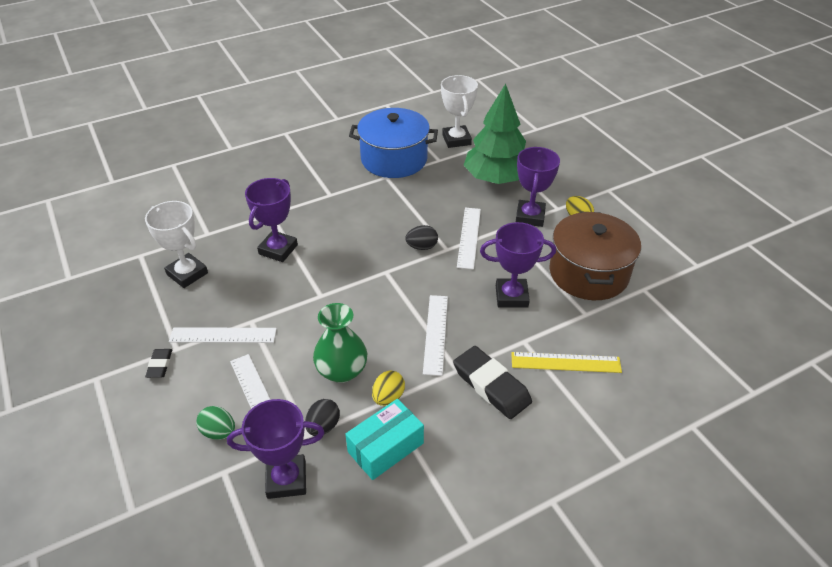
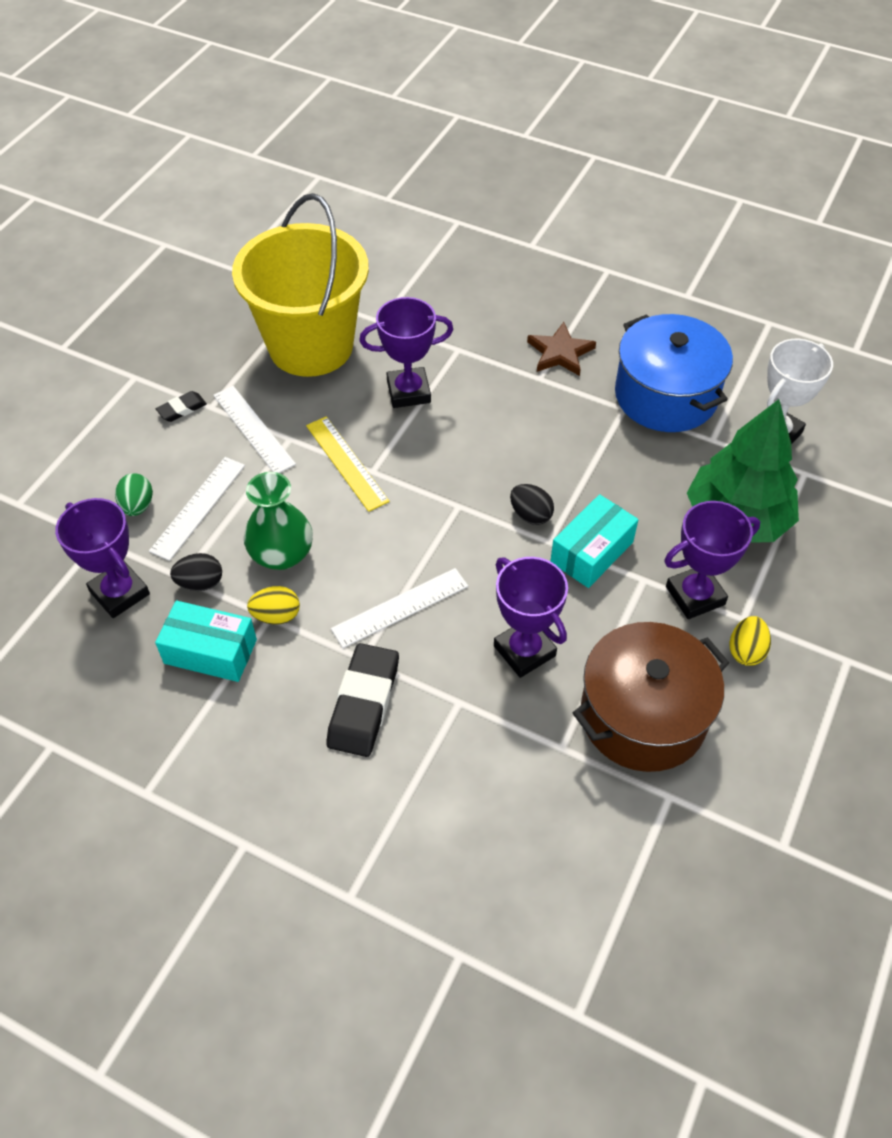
camera: 55 degrees right, 10 degrees up
white trophy [145,201,208,288] -> yellow bucket [232,193,369,377]
white ruler [457,208,481,270] -> turquoise box [550,494,638,588]
yellow ruler [511,352,622,373] -> yellow ruler moved to [306,416,390,512]
none -> brown star [527,322,596,376]

